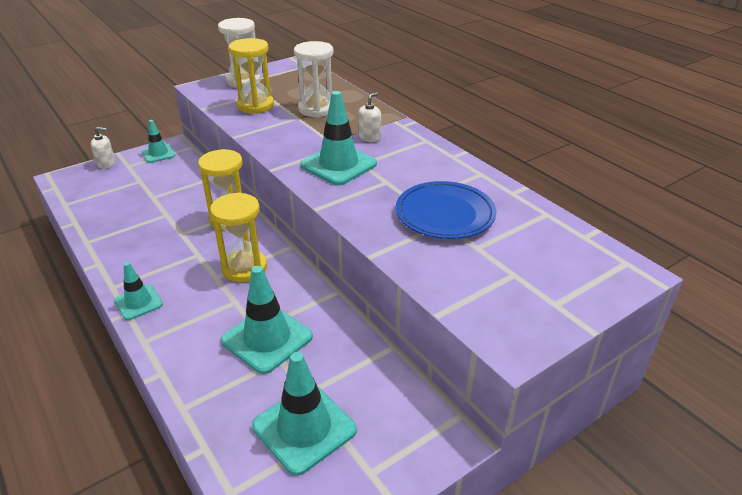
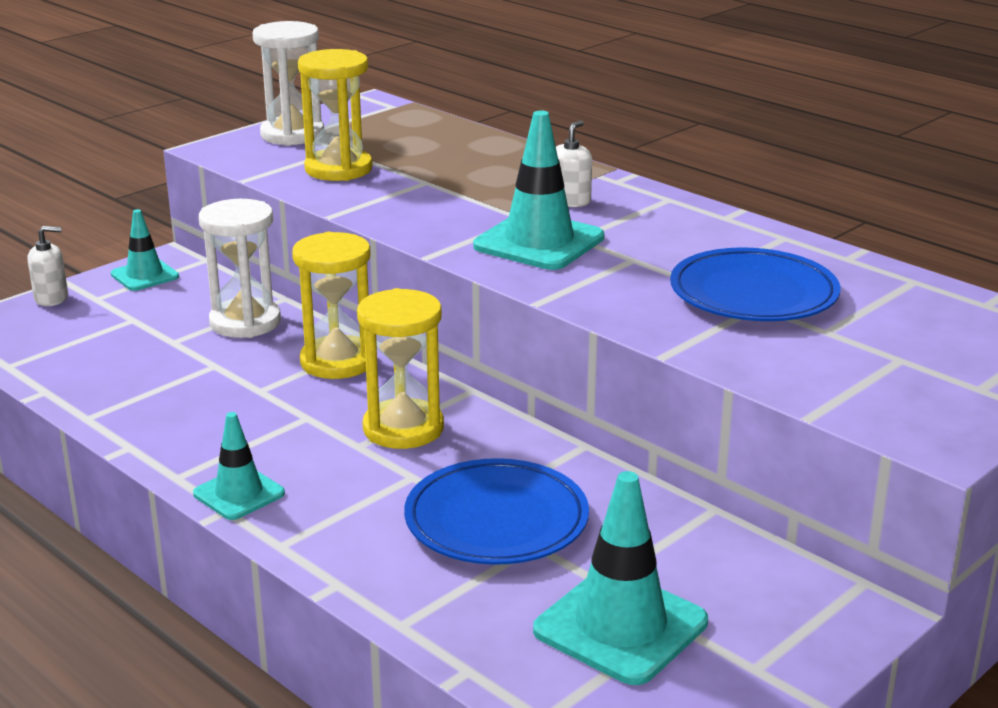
camera: 10 degrees left, 10 degrees down
turquoise traffic cone [221,266,313,374] -> blue plate [404,458,589,565]
white hourglass [294,41,333,118] -> white hourglass moved to [199,199,281,338]

